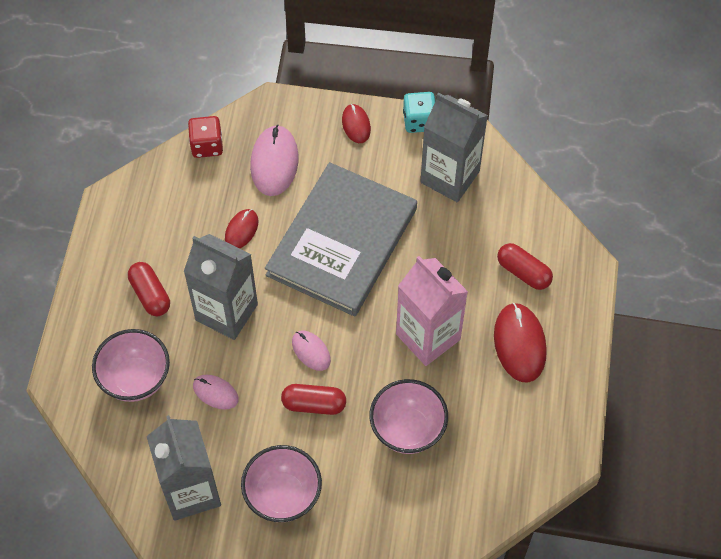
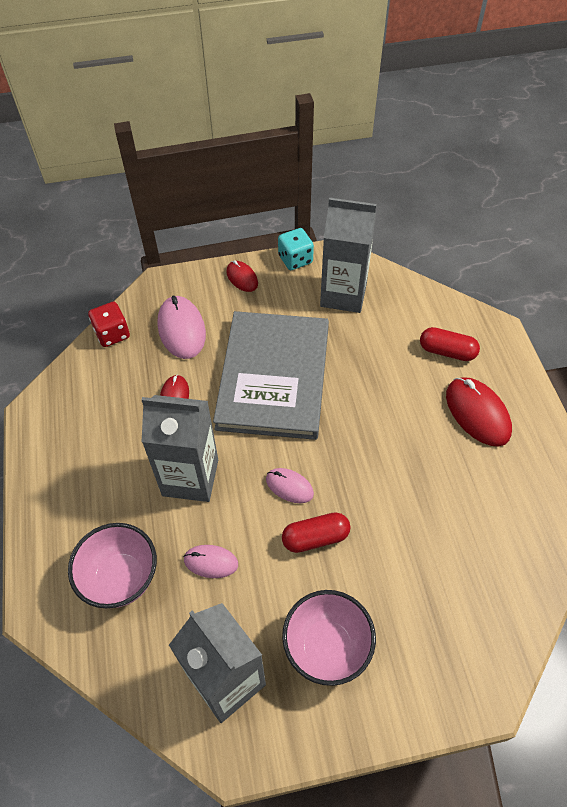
camera: 20 degrees left, 5 degrees down
red capsule [128,262,170,316] -> none
pink bowl [369,379,448,454] -> none
pink carton [396,256,468,366] -> none

